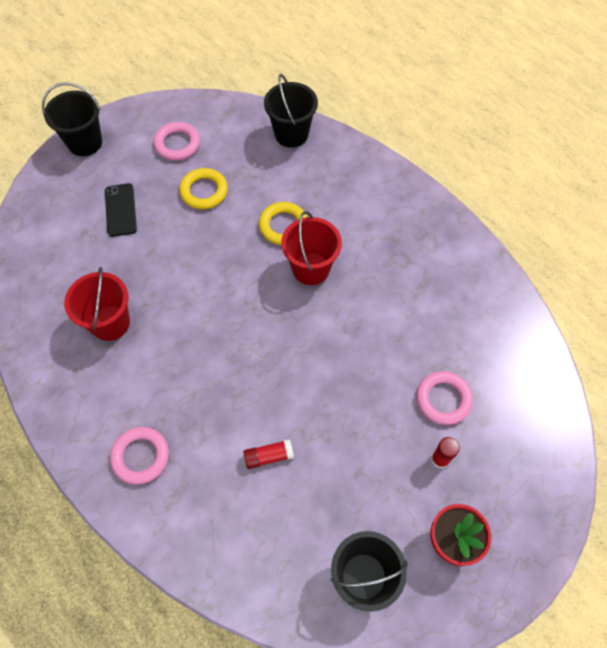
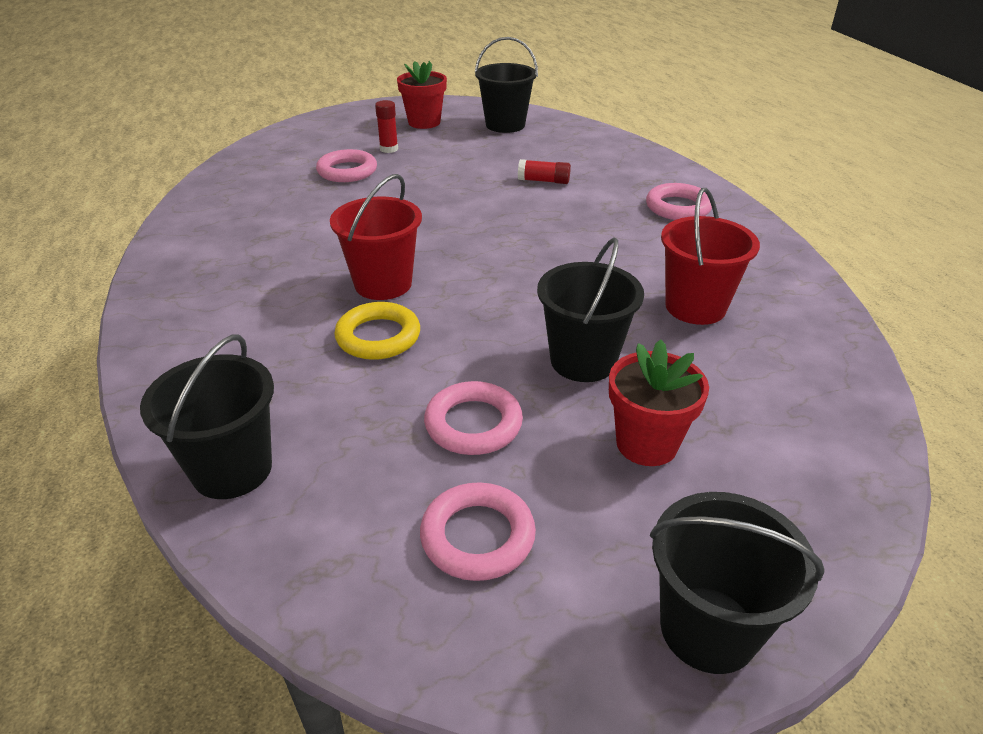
camera: 155 degrees left, 25 degrees down
black phone [105,183,137,237] -> red flower pot [609,339,709,466]
yellow ring [180,168,228,209] -> pink ring [424,381,523,455]
none -> black bucket [537,237,644,382]

